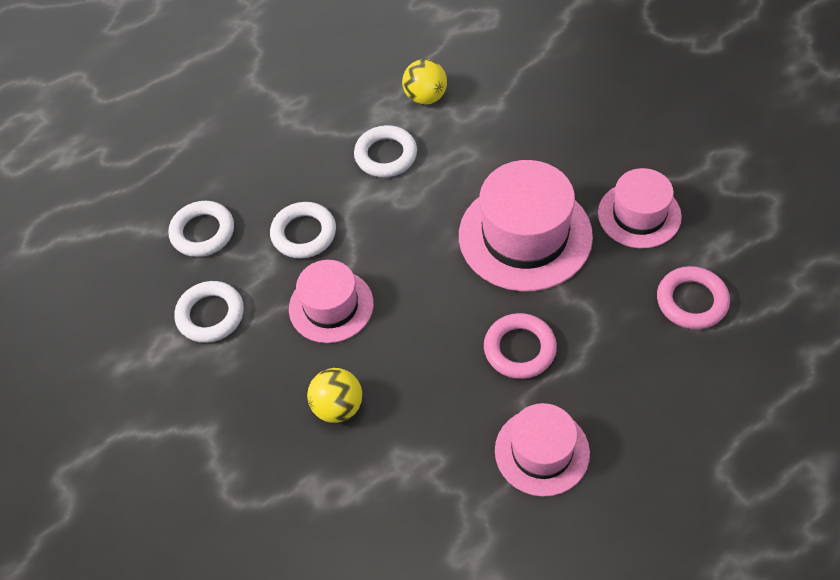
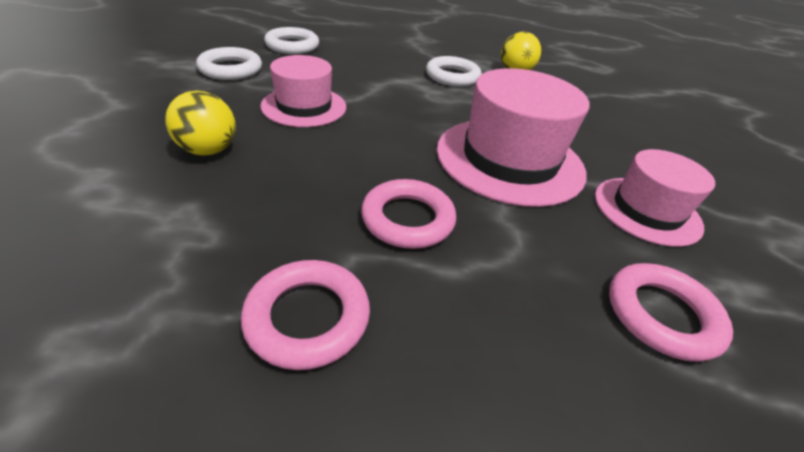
camera: 30 degrees right, 15 degrees down
white ring [270,202,336,259] -> none
pink hat [495,403,590,497] -> pink ring [241,260,370,370]

